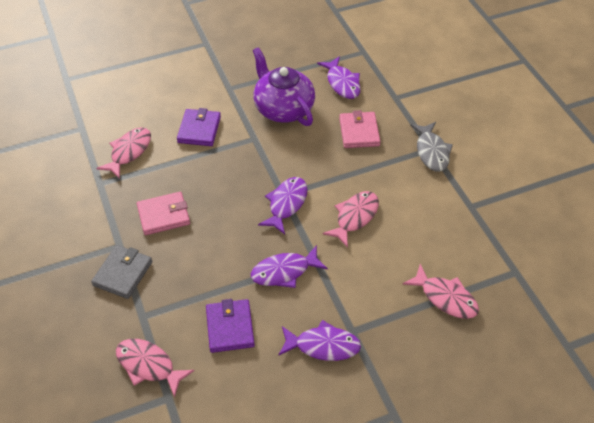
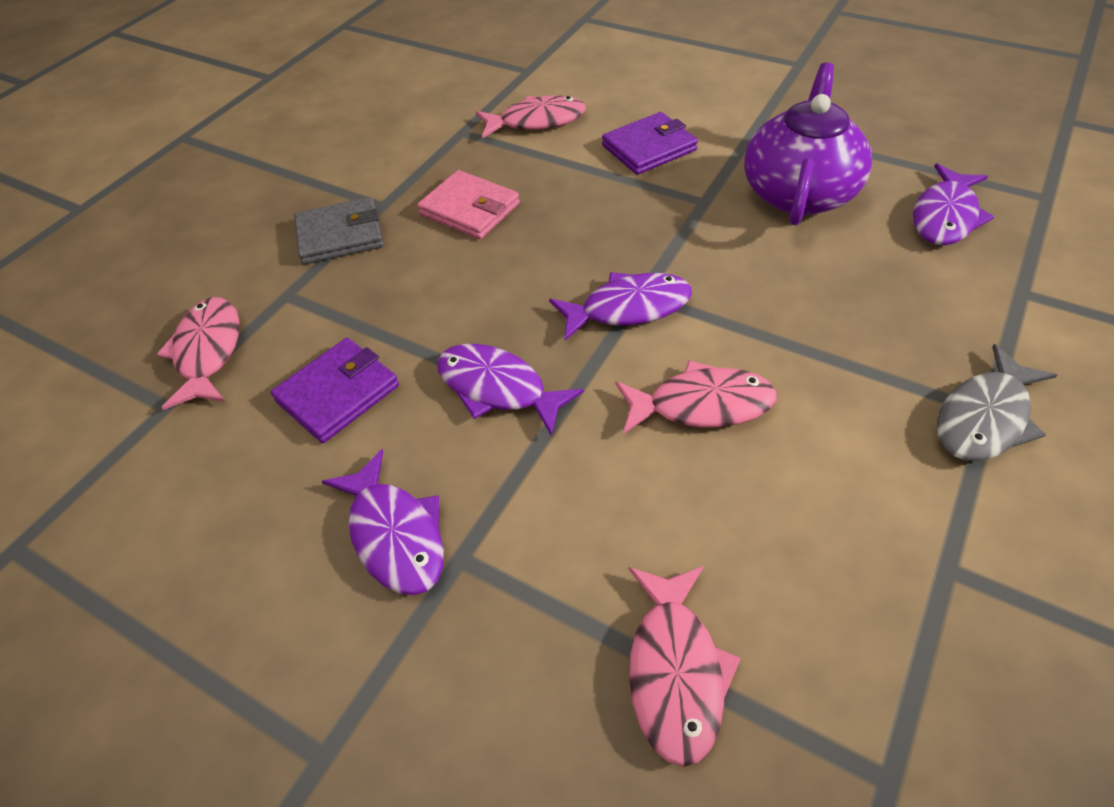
camera: 55 degrees right, 0 degrees up
pink wallet [339,110,381,148] -> none

